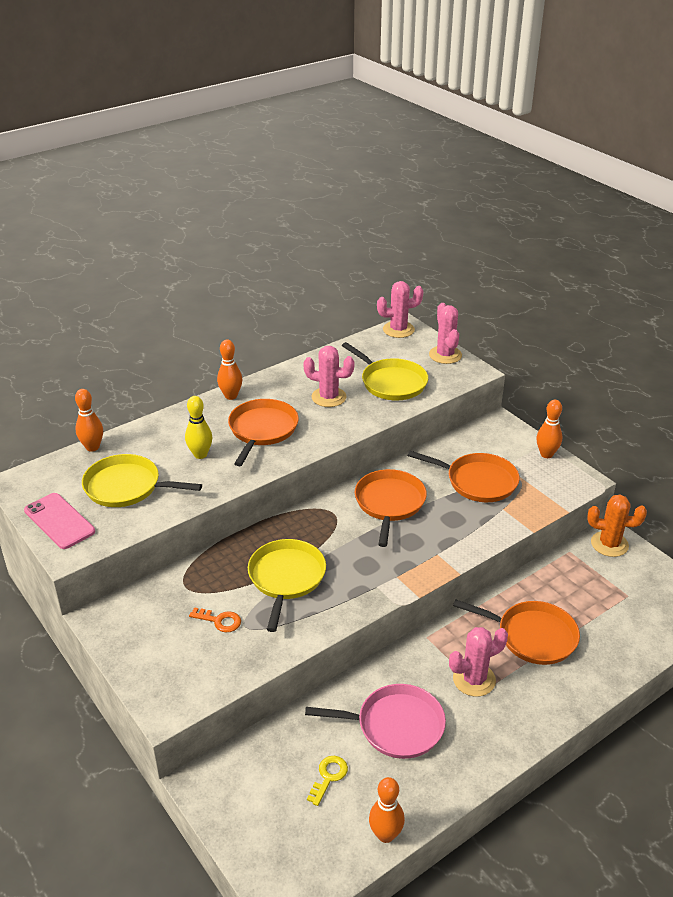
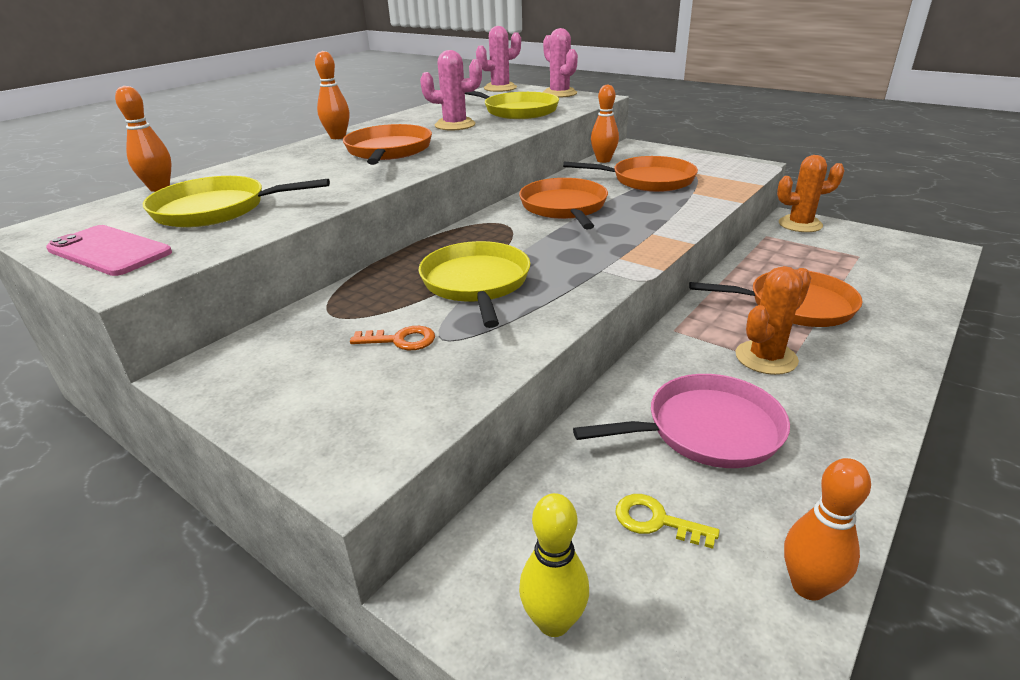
camera: 15 degrees left, 5 degrees down
yellow bowling pin [185,396,212,459] -> yellow bowling pin moved to [519,493,589,637]
yellow key [307,756,348,806] -> yellow key turned 75 degrees counterclockwise [615,494,720,549]
pink cactus [449,627,508,697] -> orange cactus [736,266,811,375]
orange bowling pin [536,400,562,458] -> orange bowling pin moved to [591,84,619,163]

